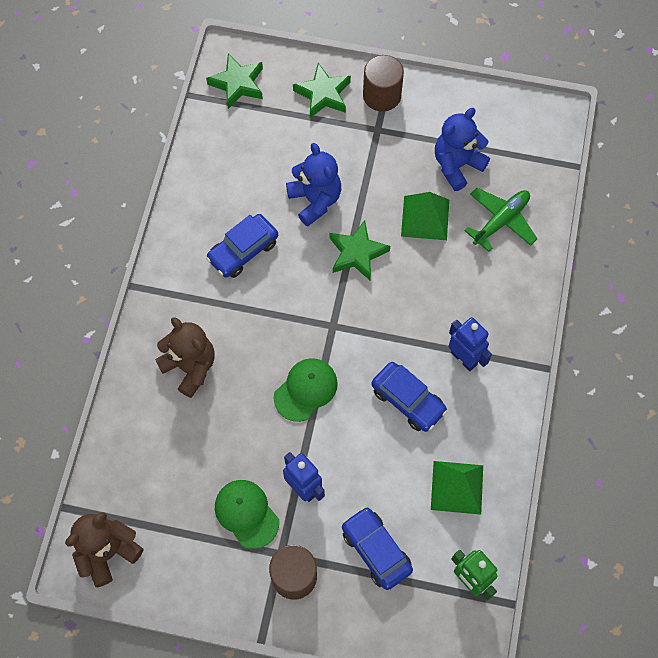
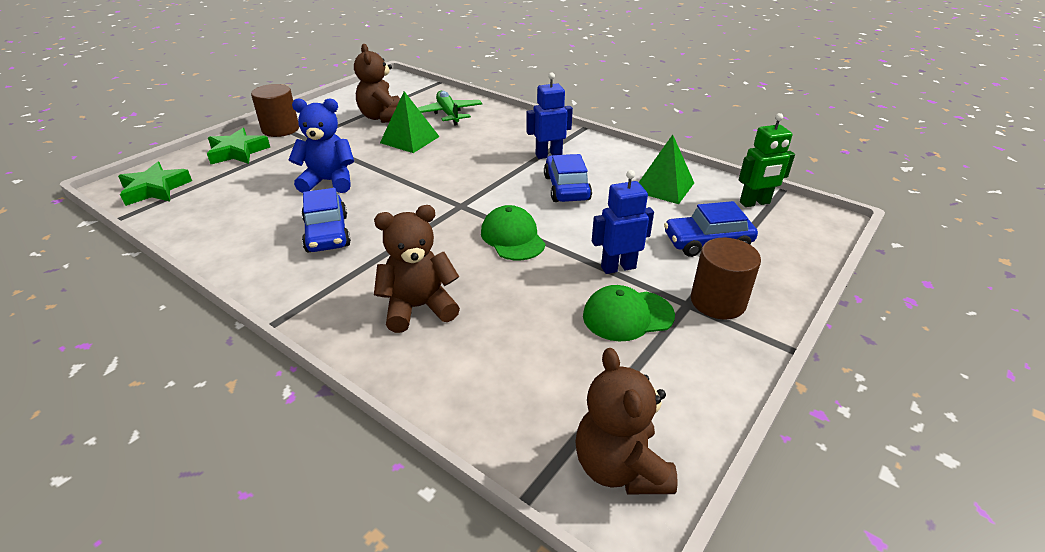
camera: 65 degrees left, 30 degrees down
green star [330,220,390,280] -> none
blue car [371,362,447,432] -> blue car turned 75 degrees counterclockwise [544,154,592,202]
blue teddy bear [435,108,490,191] -> brown teddy bear [354,44,400,123]

